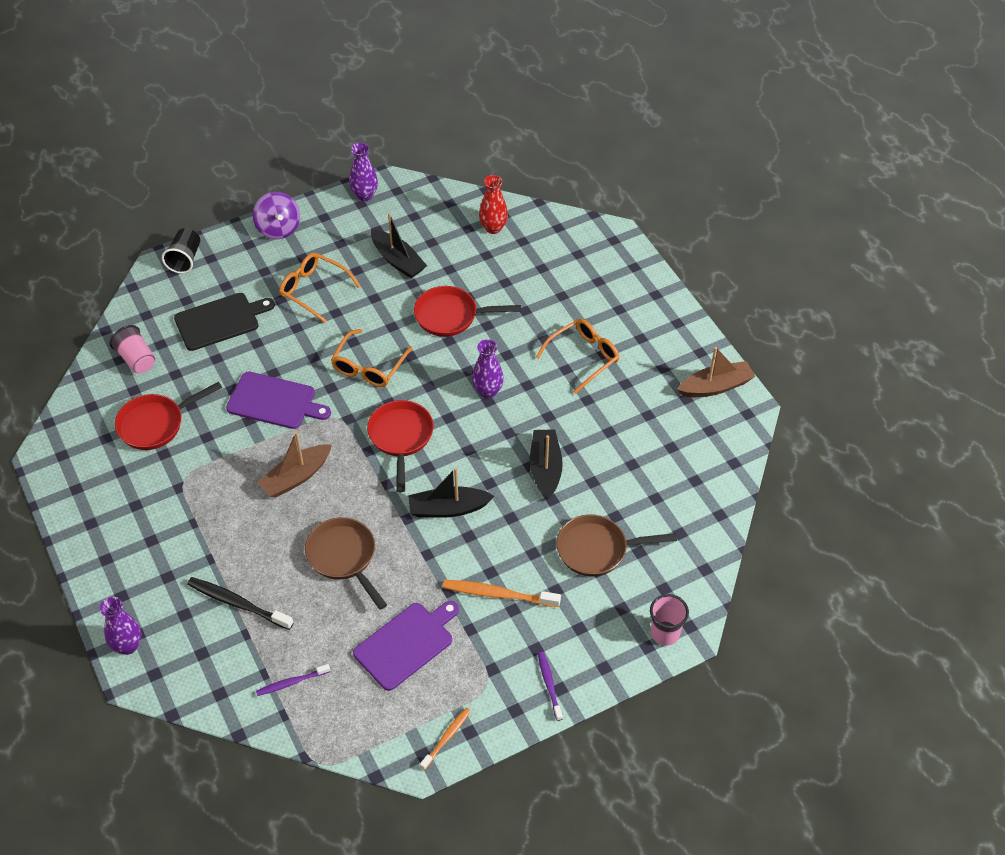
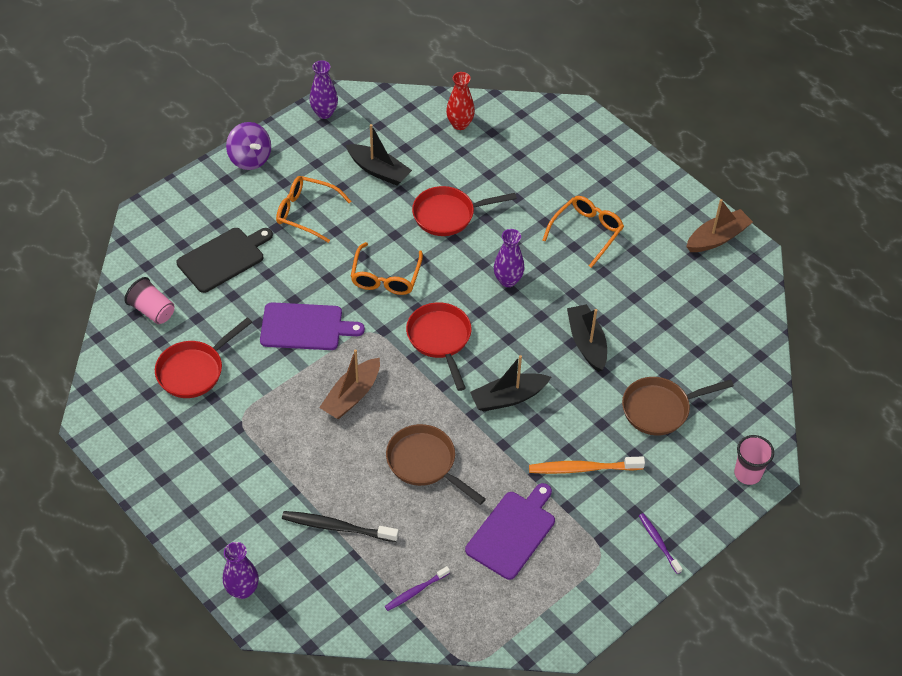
camera: 15 degrees left, 0 degrees up
black cup [162,228,201,274] -> none
orange toothbrush [420,708,471,770] -> none

